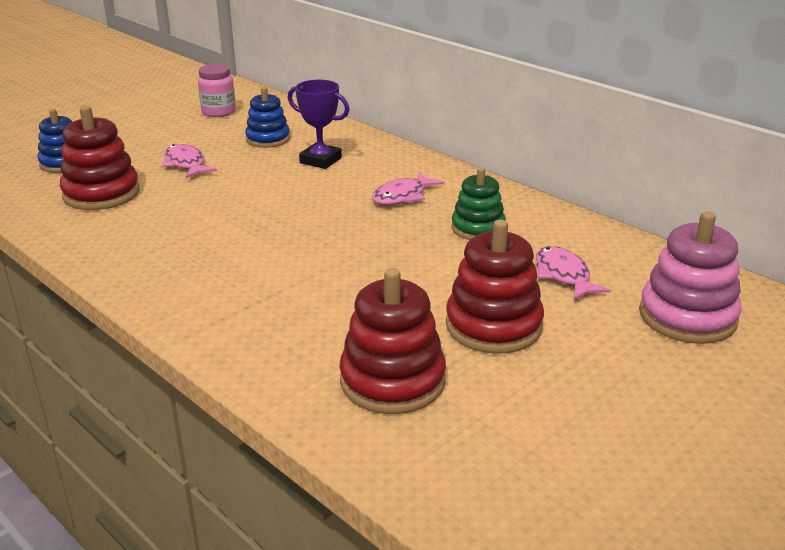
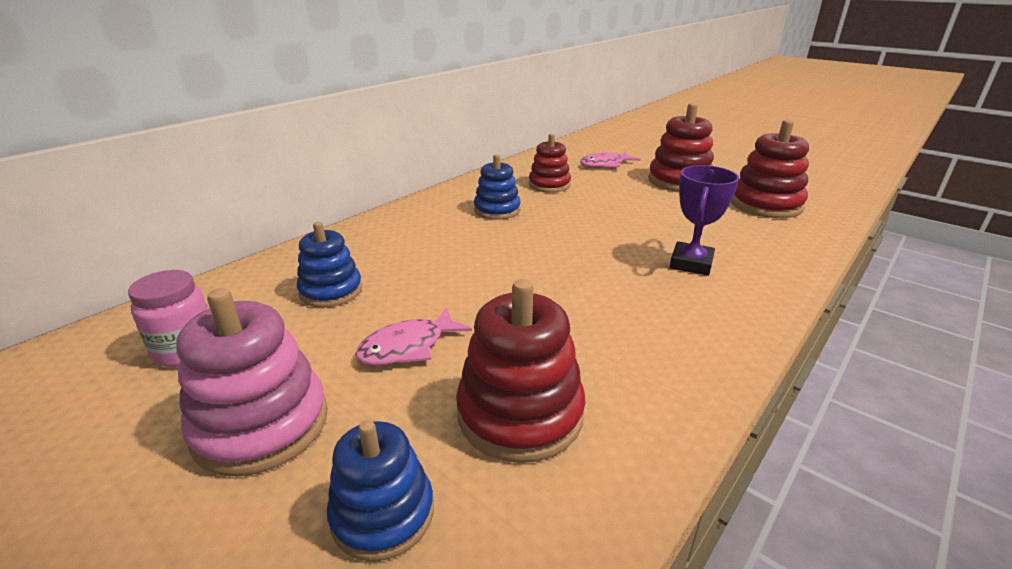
camera: 95 degrees left, 0 degrees up
purple trophy [288,80,349,169] -> purple trophy moved to [670,165,739,276]
pink fish [372,172,444,205] -> blue stacking toy [474,154,521,220]
green stacking toy [451,167,506,240] -> red stacking toy [529,133,571,193]
pink stacking toy [639,211,742,344] -> pink stacking toy moved to [176,288,328,477]

